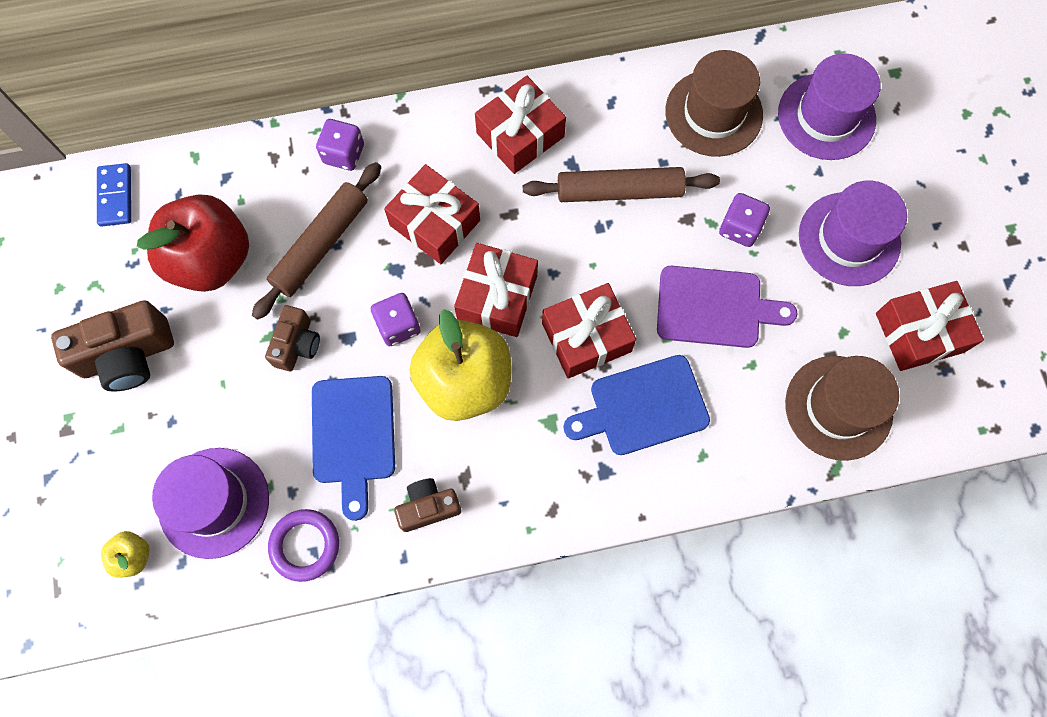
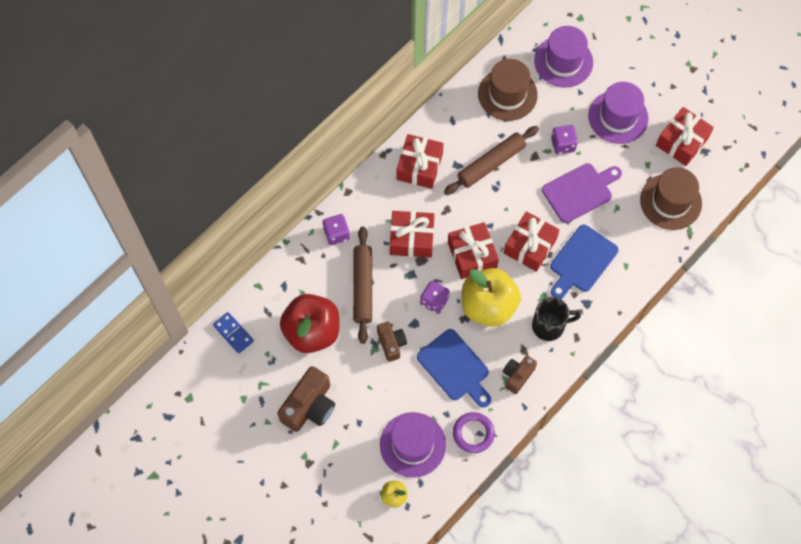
camera: 35 degrees left, 5 degrees down
none -> black mug [532,297,581,341]

